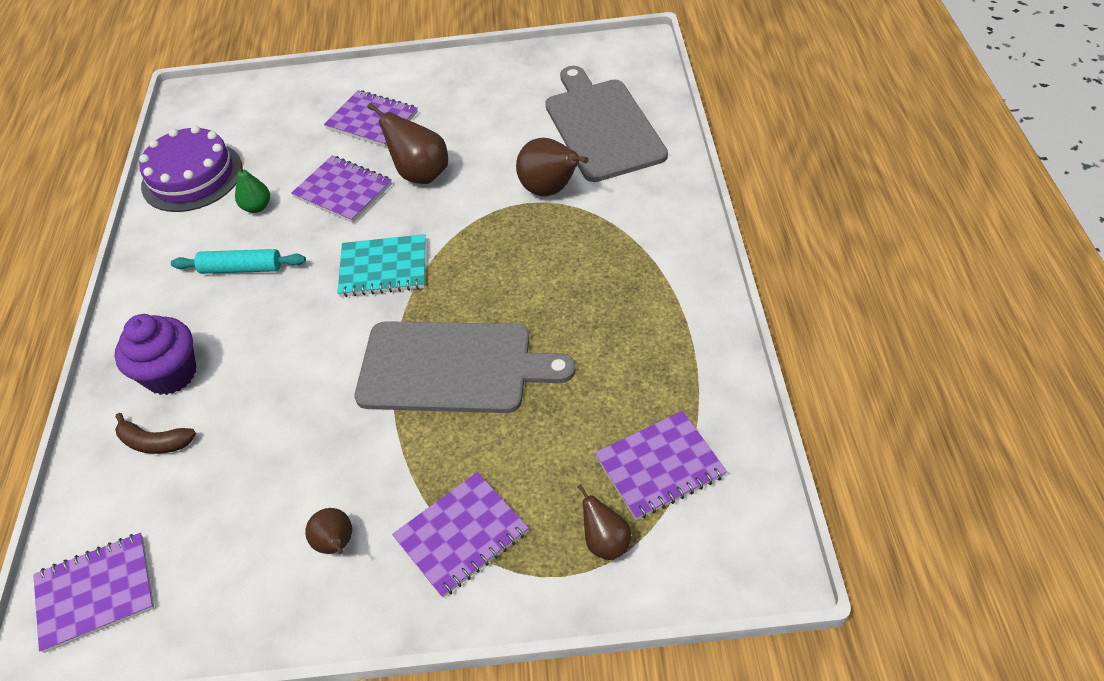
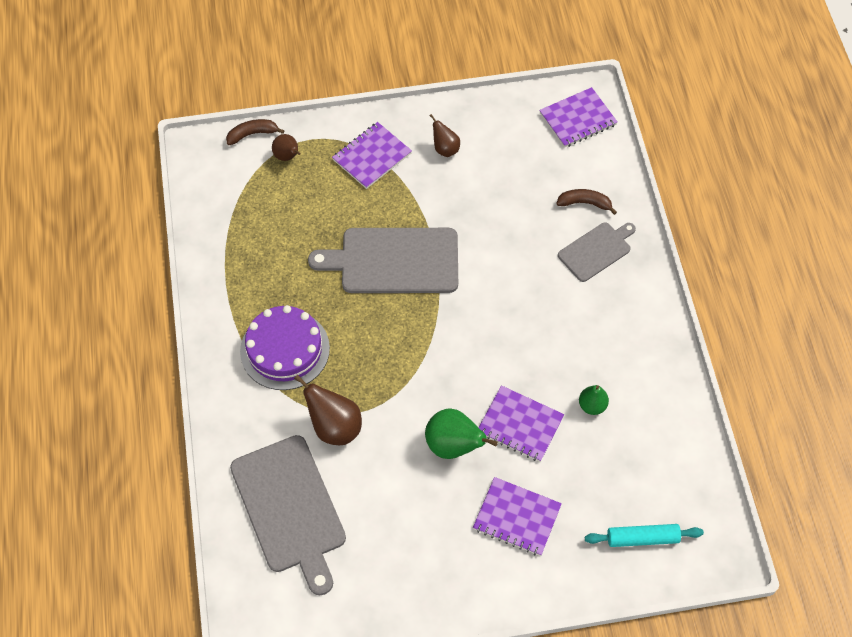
camera: 170 degrees right, 10 degrees up
purple cupcake [114,314,196,395] -> grey cutting board [558,222,636,282]
purple cake [139,125,243,212] -> purple cake moved to [240,305,330,390]
turquoise rolling pin [171,249,306,274] -> turquoise rolling pin moved to [585,524,704,547]
turquoise notebook [337,234,426,297] -> none
brown pear [367,103,448,184] -> green pear [425,408,498,459]
purple notebook [595,411,727,520] -> none
none -> brown banana [226,119,285,145]

